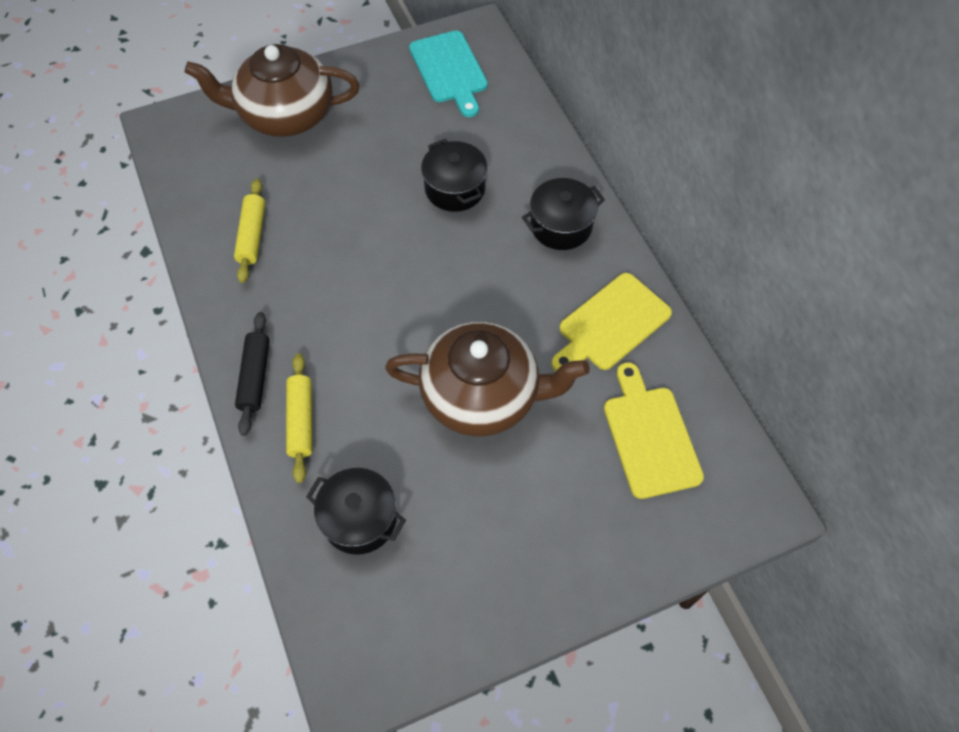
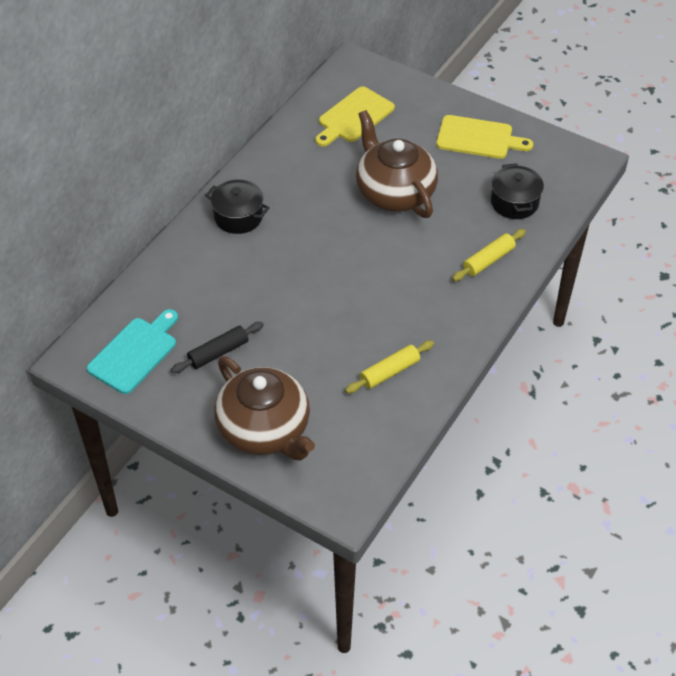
camera: 125 degrees left, 10 degrees down
black rolling pin [235,312,270,436] -> black rolling pin moved to [171,322,264,373]
black pot [421,139,488,212] -> none
yellow cutting board [552,273,672,371] -> yellow cutting board moved to [436,115,533,159]

